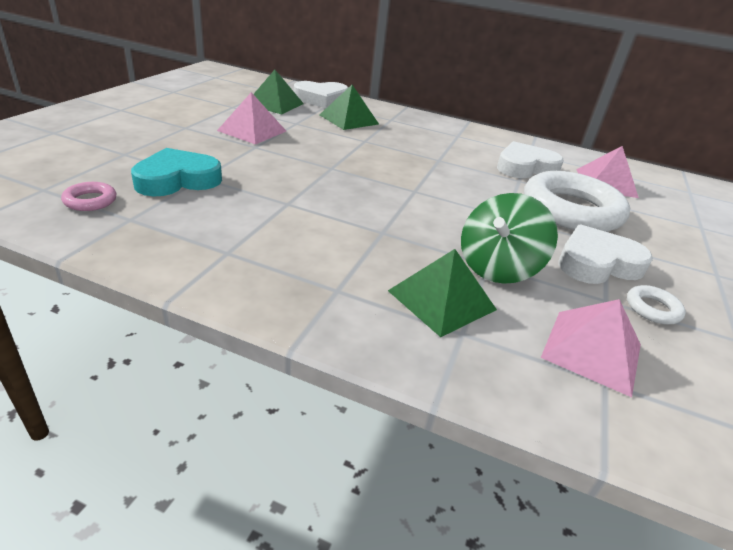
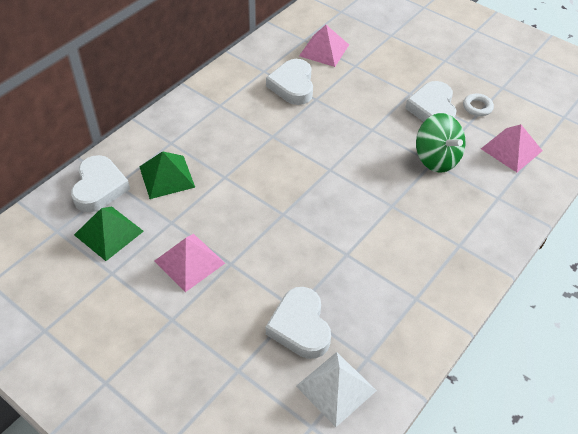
camera: 70 degrees left, 15 degrees up
pink ring [61,182,117,211] -> white pyramid [296,352,377,427]
turquoise heart [131,148,222,196] -> white heart [266,287,331,359]
green pyramid [388,249,497,337] -> none
white ring [524,171,630,232] -> none

